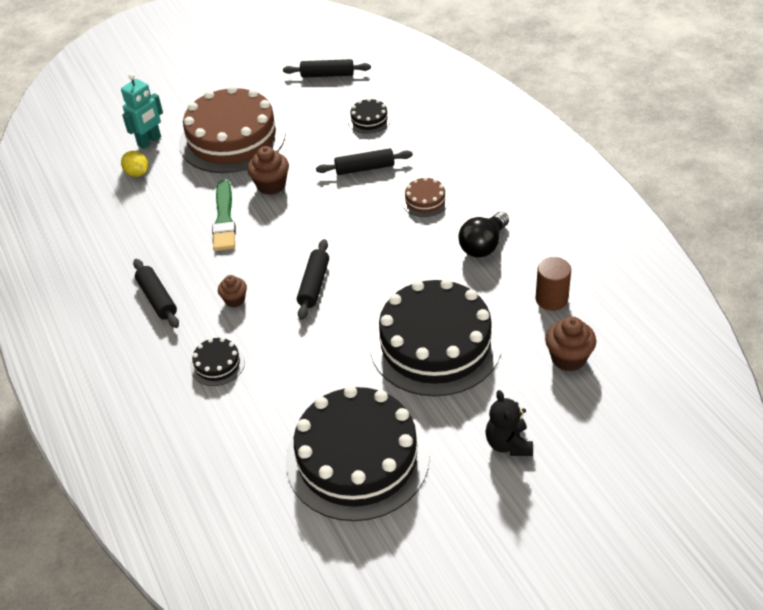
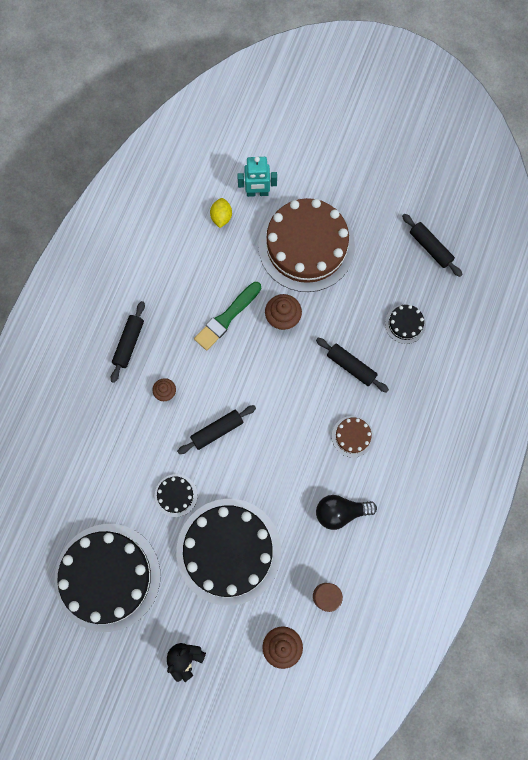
camera: 45 degrees right, 30 degrees up
black cake [190,337,245,386] -> black cake moved to [154,474,197,517]

